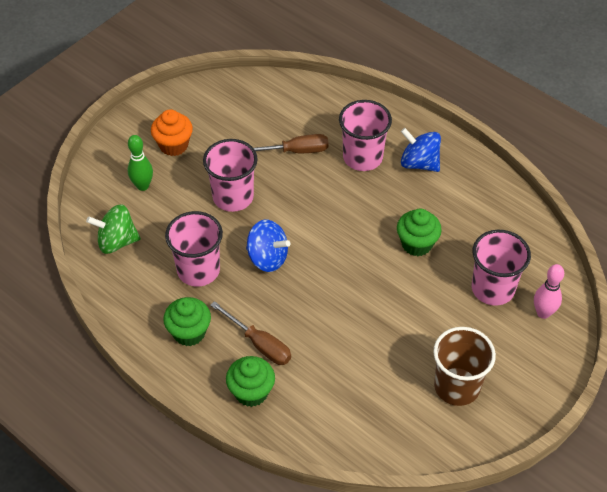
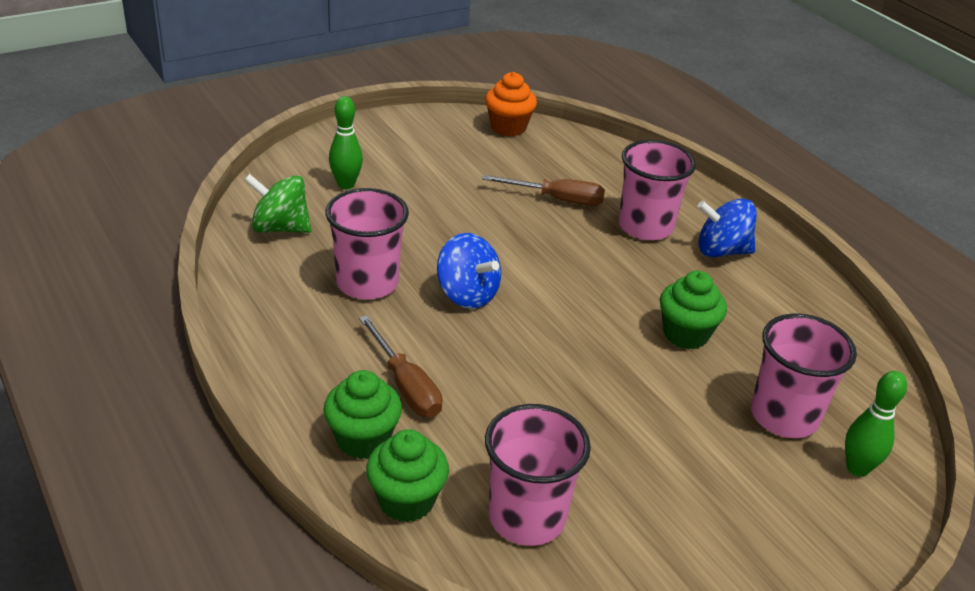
camera: 15 degrees right, 15 degrees down
orange cupcake [151,109,193,156] -> orange cupcake moved to [485,72,537,136]
green cupcake [163,297,211,346] -> green cupcake moved to [366,429,449,522]
pink cup [203,139,258,212] -> pink cup moved to [485,404,591,546]
blue spinning top [401,128,441,172] -> blue spinning top turned 45 degrees counterclockwise [697,199,756,257]
brown cup [433,327,496,406] -> none
pink bowling pin [534,264,564,319] -> green bowling pin [845,371,907,477]

